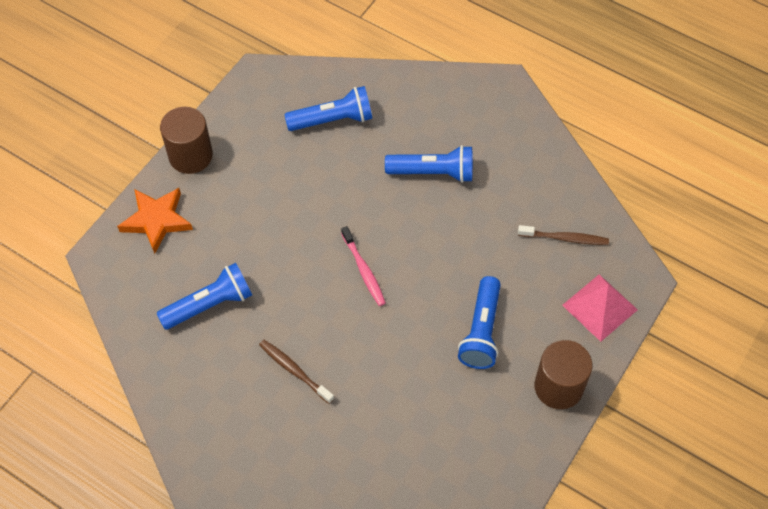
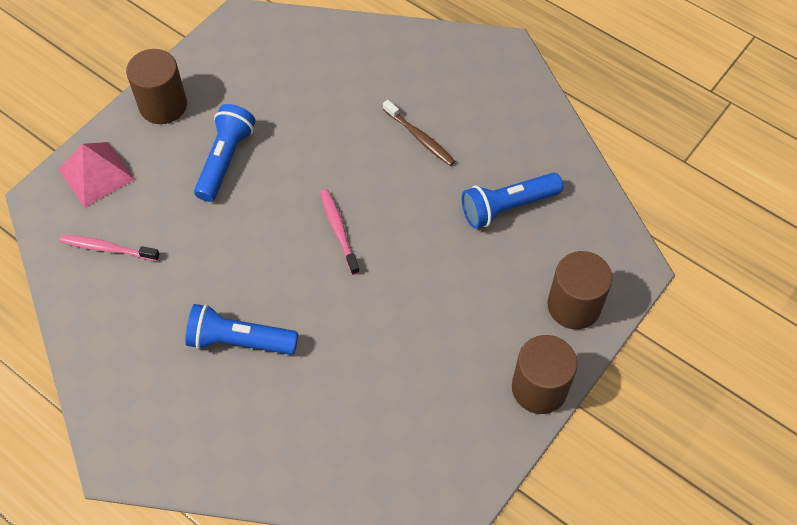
camera: 175 degrees left, 0 degrees up
orange star [117,188,193,254] -> brown cylinder [548,251,612,329]
blue flashlight [284,86,372,131] -> none
brown toothbrush [518,225,609,245] -> pink toothbrush [59,235,160,261]

